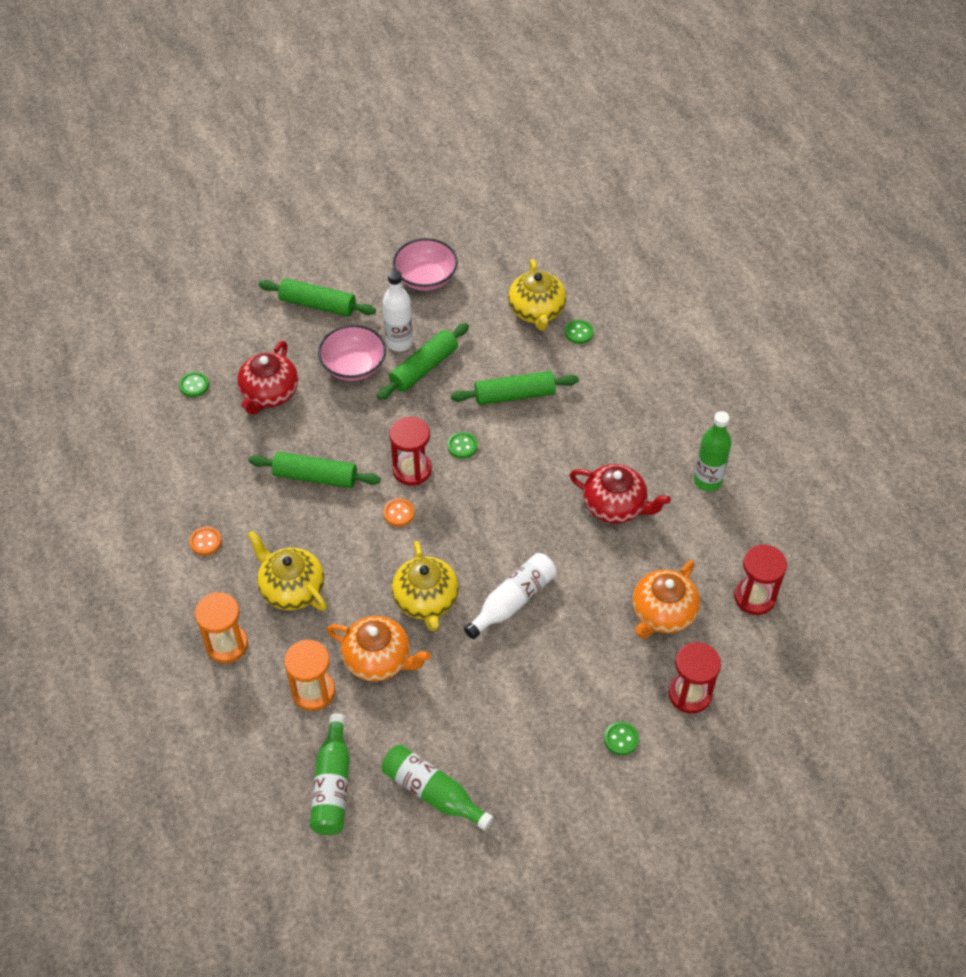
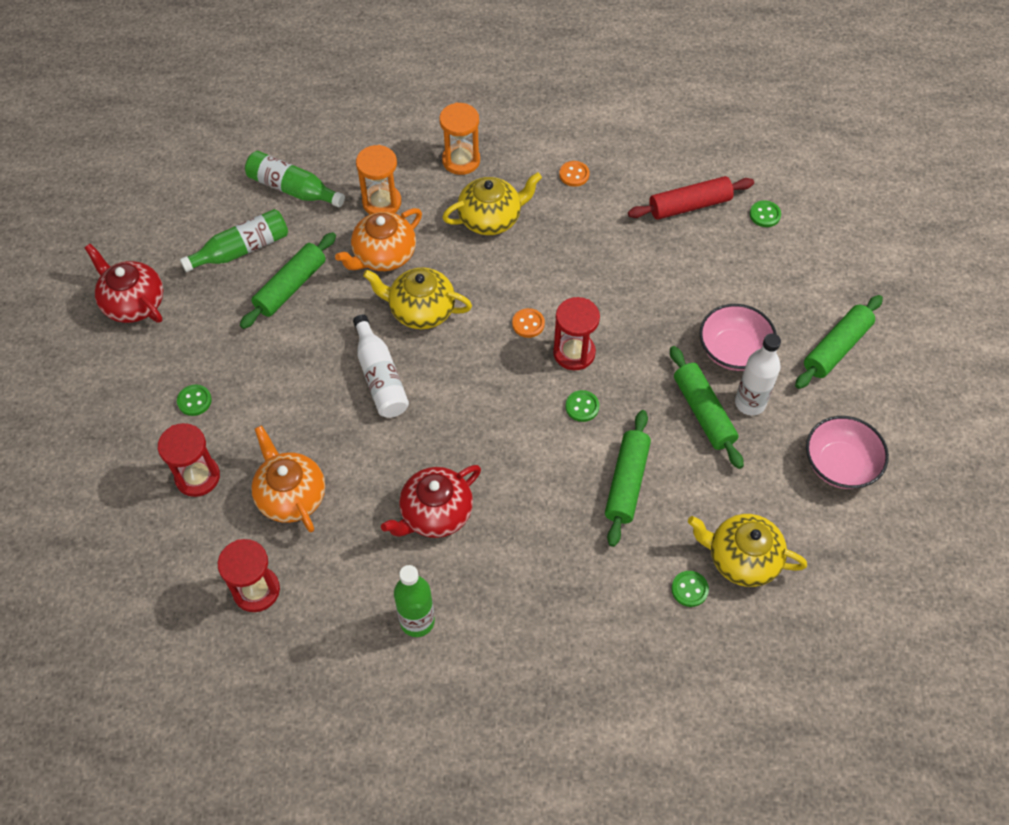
camera: 115 degrees right, 5 degrees up
red teapot [237,341,298,415] -> red teapot moved to [85,244,164,323]
green rolling pin [249,452,381,488] -> green rolling pin moved to [240,232,336,329]
none -> red rolling pin [628,176,754,220]

